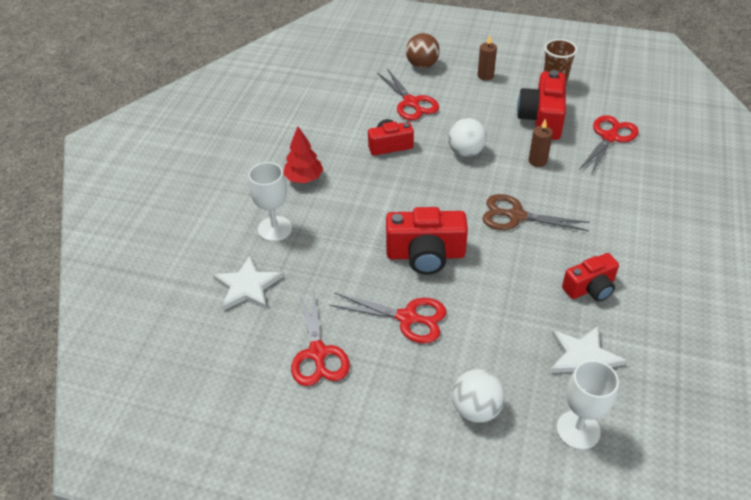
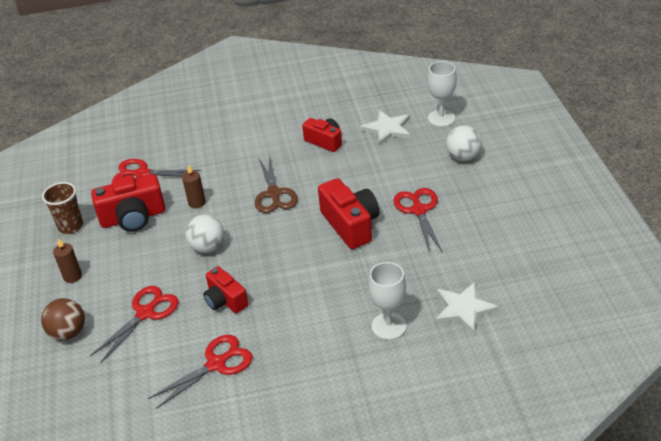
camera: 115 degrees left, 5 degrees down
red tree [283,127,323,183] -> none
red scissors [291,289,350,386] -> red scissors moved to [148,335,253,409]

